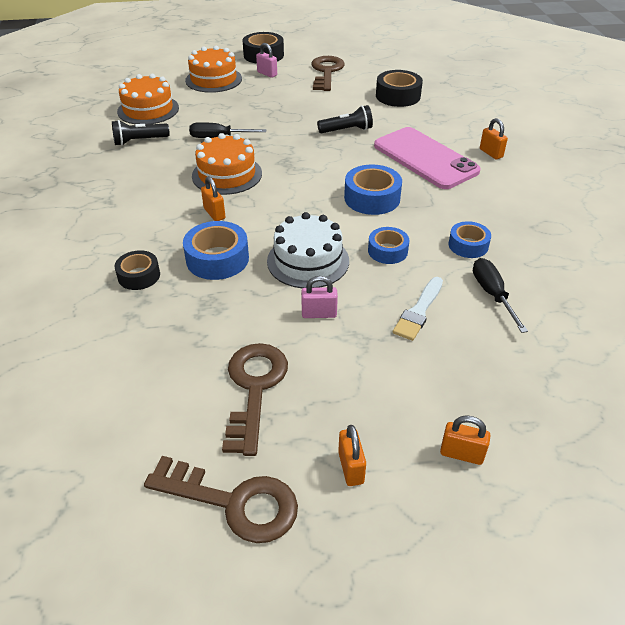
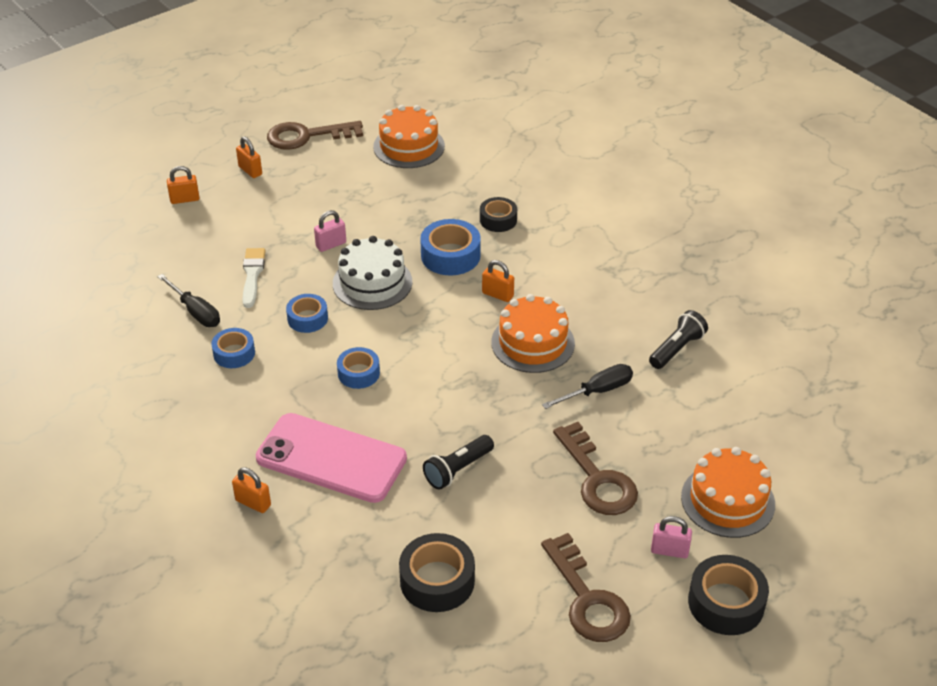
camera: 150 degrees right, 0 degrees up
orange cake [117,74,179,125] -> orange cake moved to [373,105,445,168]
brown key [222,343,288,456] -> brown key moved to [553,422,638,515]
blue tape [344,165,402,215] -> blue tape [337,347,380,389], size x0.65

